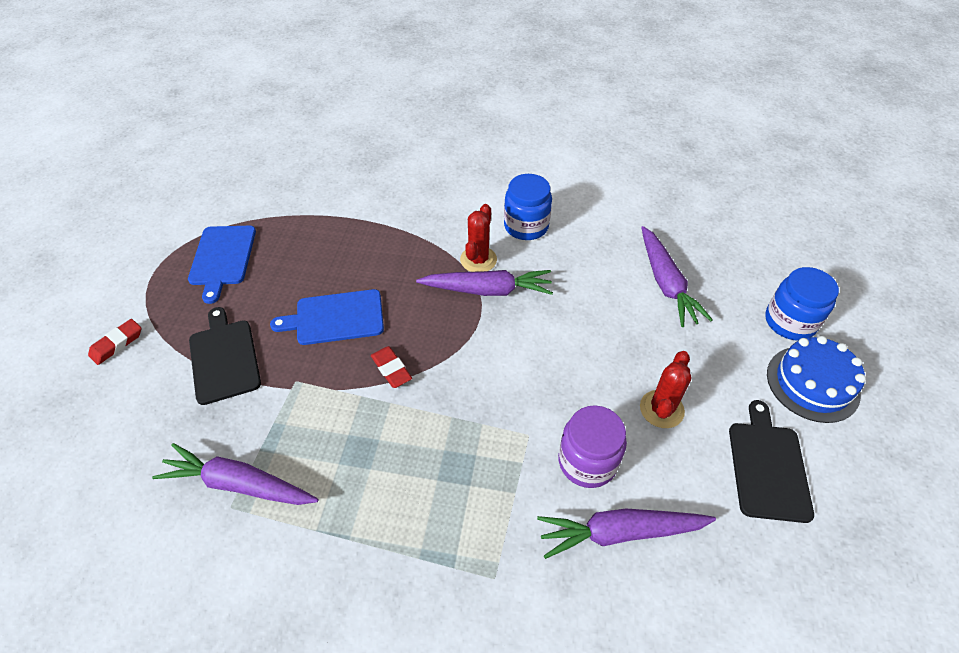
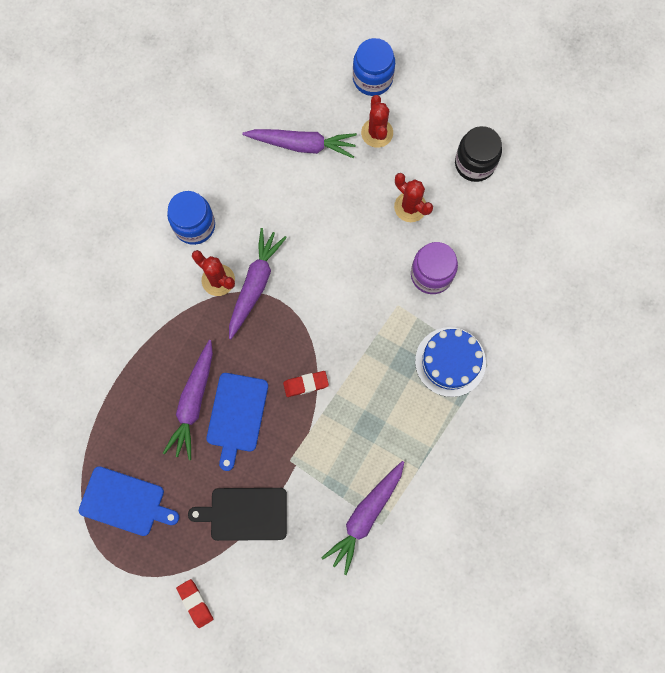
camera: 70 degrees left, 25 degrees up
purple carrot [537,509,716,559] -> purple carrot moved to [163,340,213,460]
black cutting board [729,400,814,523] -> black jar [455,126,502,182]
blue cake [767,336,866,423] -> blue cake moved to [415,327,486,397]
none -> red cactus [361,95,393,148]

